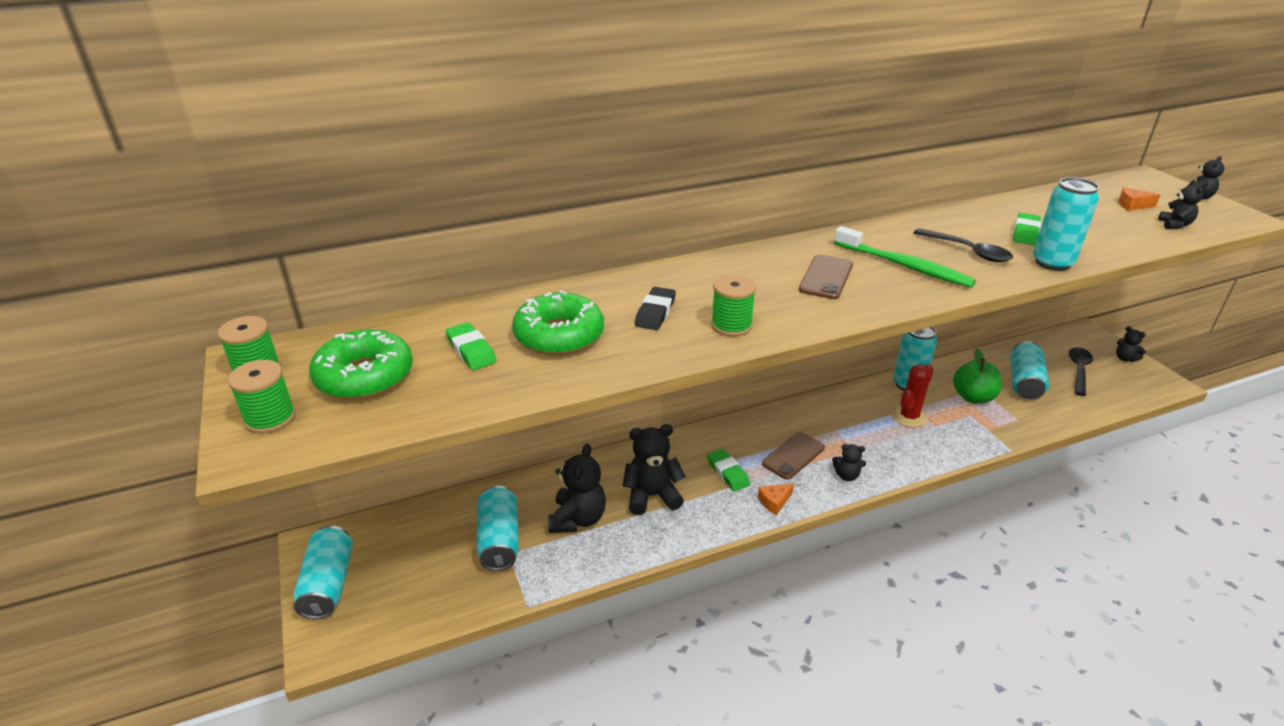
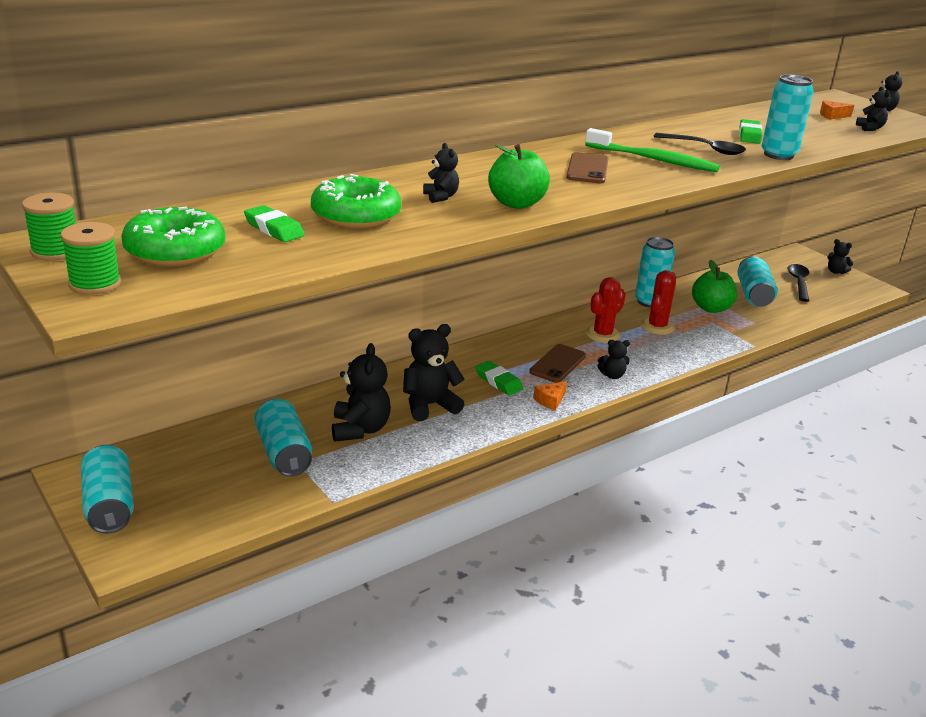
camera: 15 degrees left, 5 degrees down
black eraser [635,287,676,330] -> black teddy bear [423,143,459,203]
green spool [711,274,756,336] -> green apple [488,144,550,209]
none -> red cactus [586,277,626,343]

